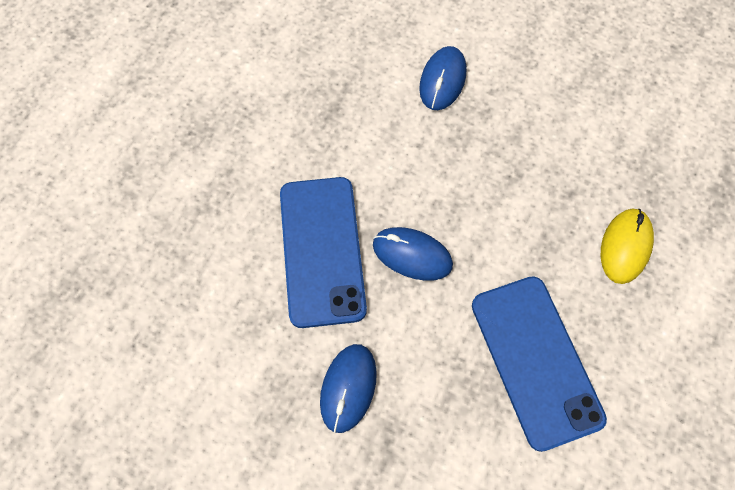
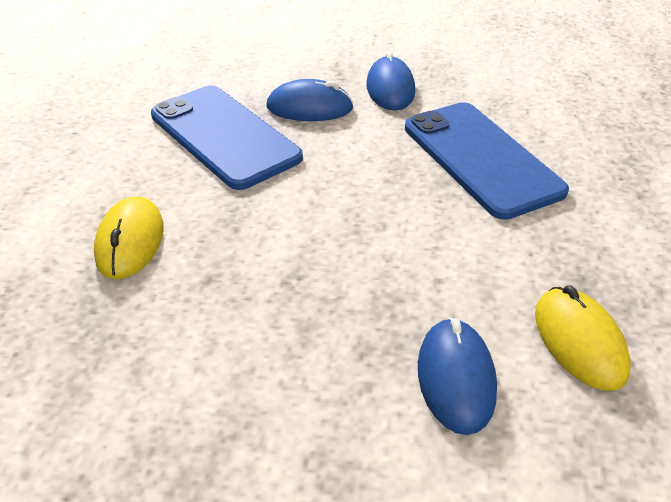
camera: 160 degrees right, 25 degrees down
blue mouse [373,227,453,281] -> blue mouse moved to [266,79,354,121]
none -> yellow mouse [535,286,631,391]

